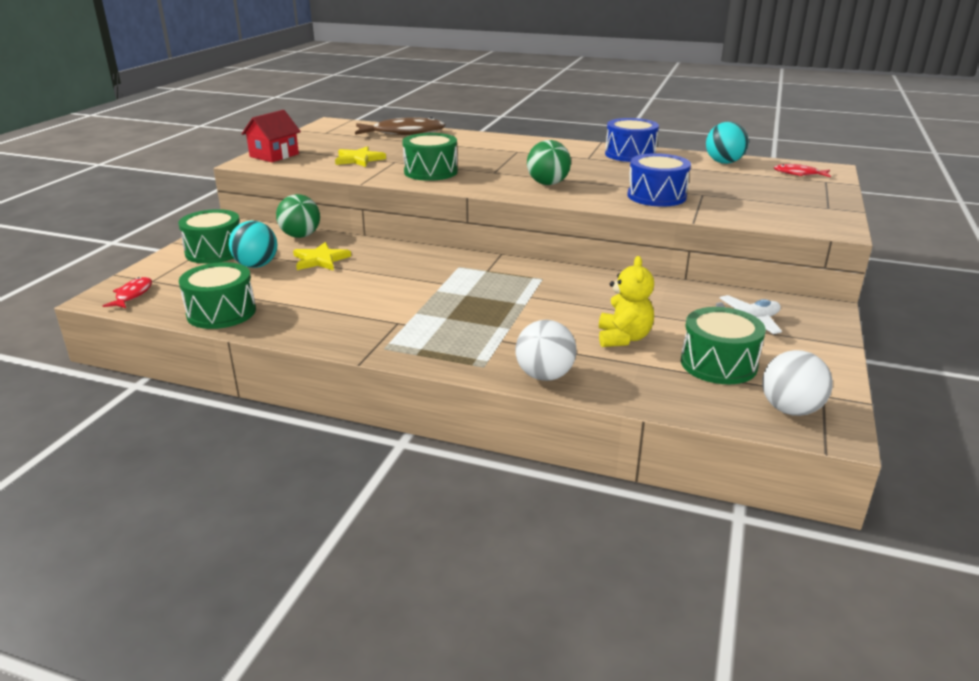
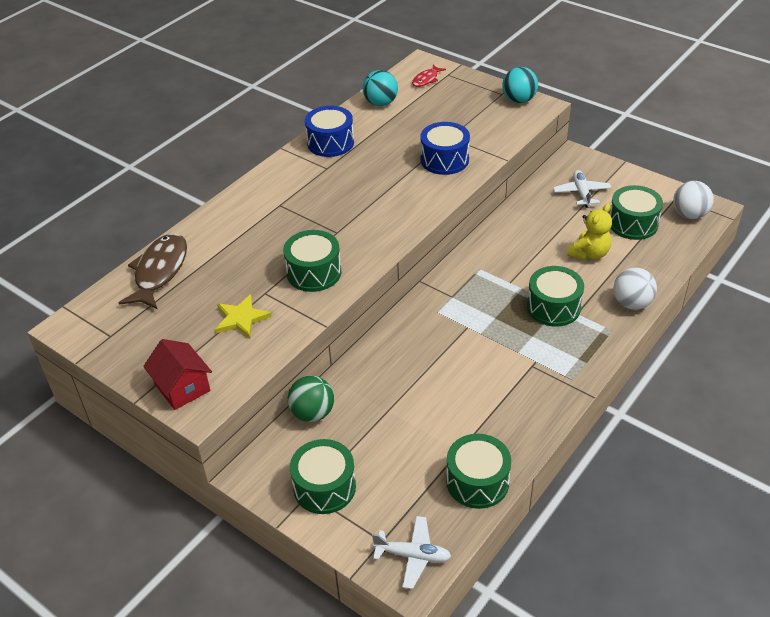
camera: 70 degrees left, 15 degrees up
red fish [103,277,152,308] -> white plane [372,516,451,589]
turquoise ball [229,221,277,268] -> turquoise ball moved to [502,67,538,103]
yellow star [293,242,351,270] -> none
green ball [527,140,571,185] -> none
yellow teddy bear [599,256,654,347] -> yellow teddy bear turned 105 degrees clockwise [567,204,612,260]
none -> green drum [527,266,584,327]

